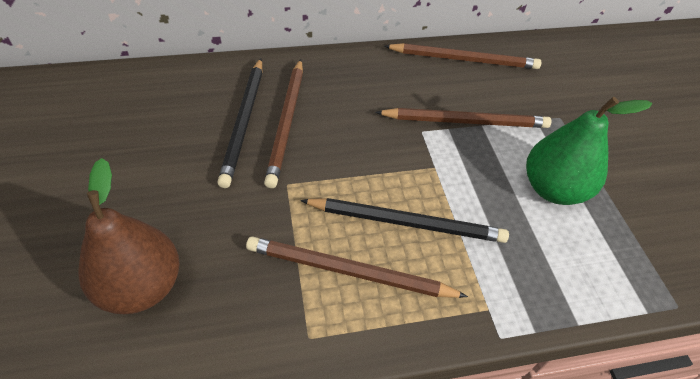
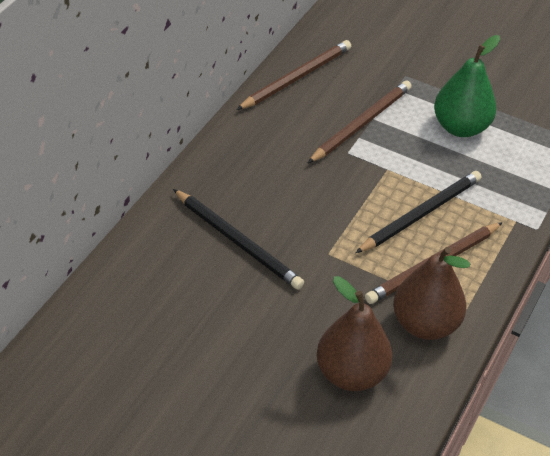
camera: 50 degrees left, 5 degrees down
brown pencil [264,59,303,188] -> none
none -> brown pear [393,247,470,340]

